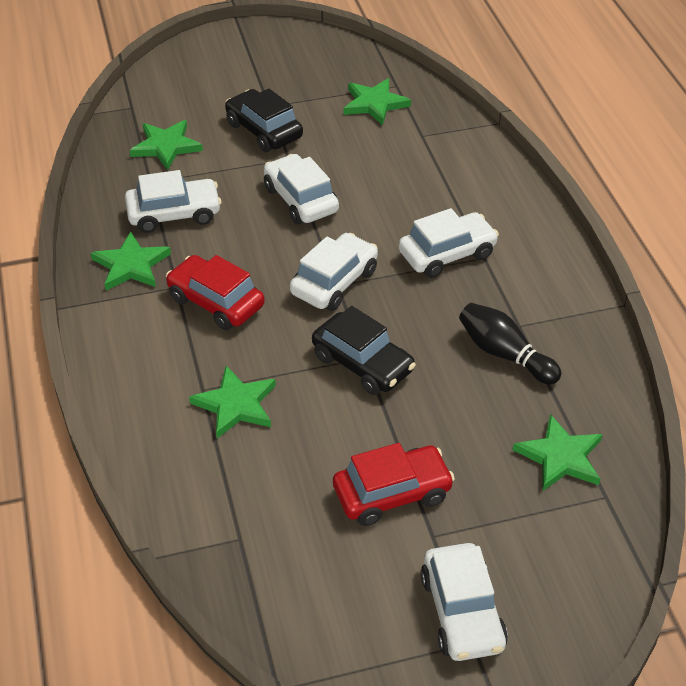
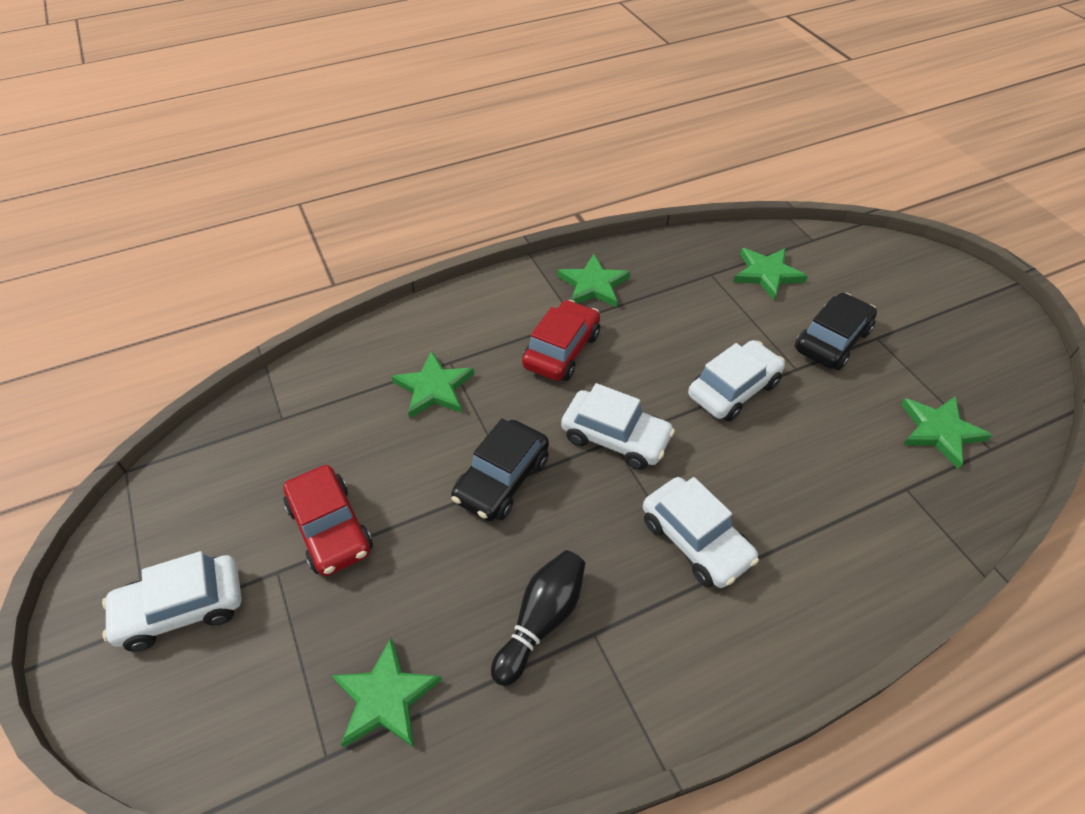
camera: 80 degrees right, 5 degrees up
white car [125,170,222,233] -> none

